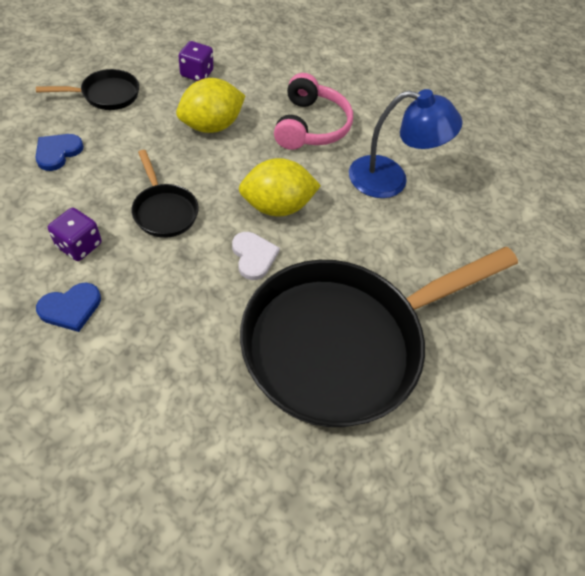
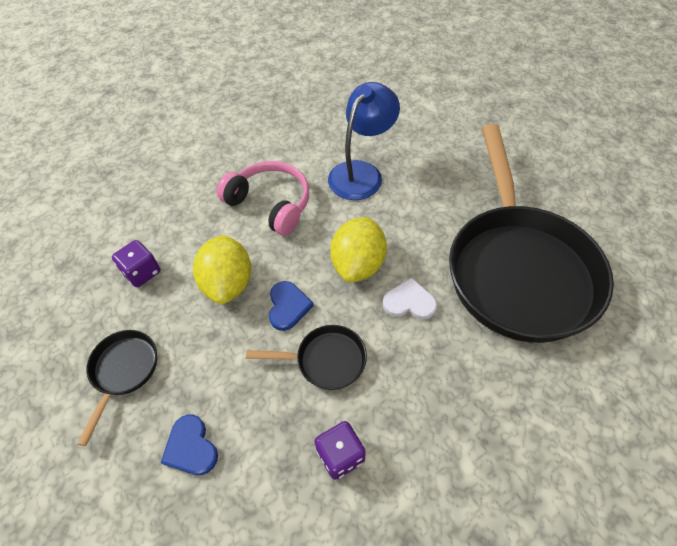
camera: 55 degrees left, 0 degrees up
blue heart [36,282,101,332] -> blue heart moved to [269,281,314,331]

